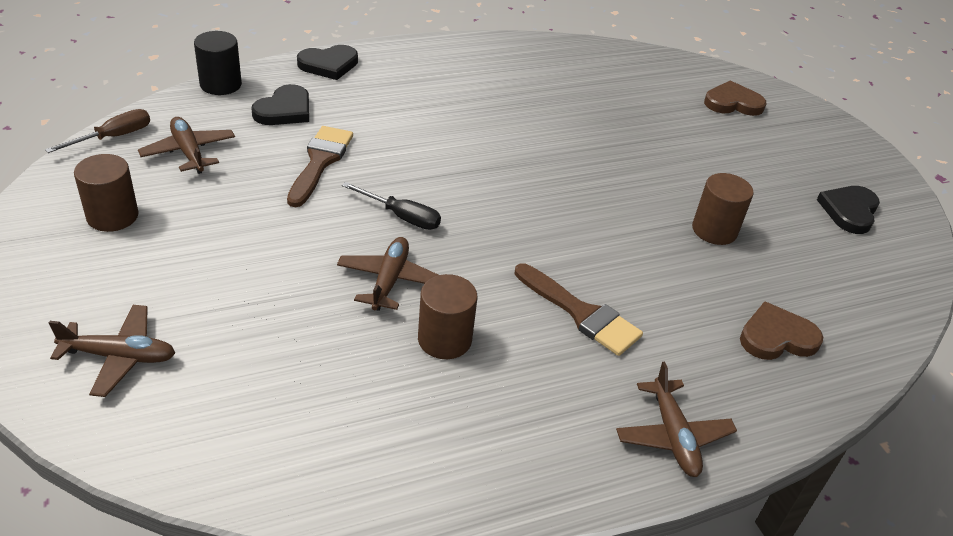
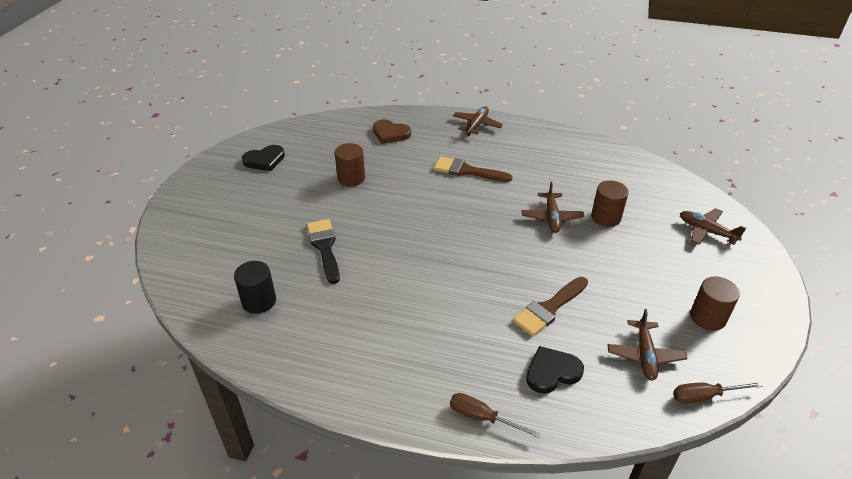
camera: 140 degrees left, 0 degrees up
black cylinder [194,31,242,95] -> black cylinder moved to [234,261,276,314]
black heart [297,45,358,80] -> brown screwdriver [450,393,541,438]
brown plane [337,237,438,311] -> brown plane turned 45 degrees counterclockwise [522,182,585,233]
black screwdriver [342,182,441,230] -> none
brown cylinder [418,274,477,359] -> brown cylinder moved to [591,180,629,227]
brown brush [514,263,643,356] -> brown brush turned 60 degrees counterclockwise [434,156,513,182]
brown heart [704,80,766,116] -> none
none -> black brush [307,219,340,284]

